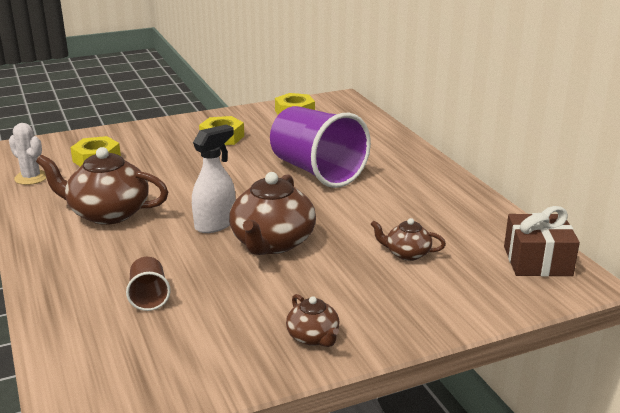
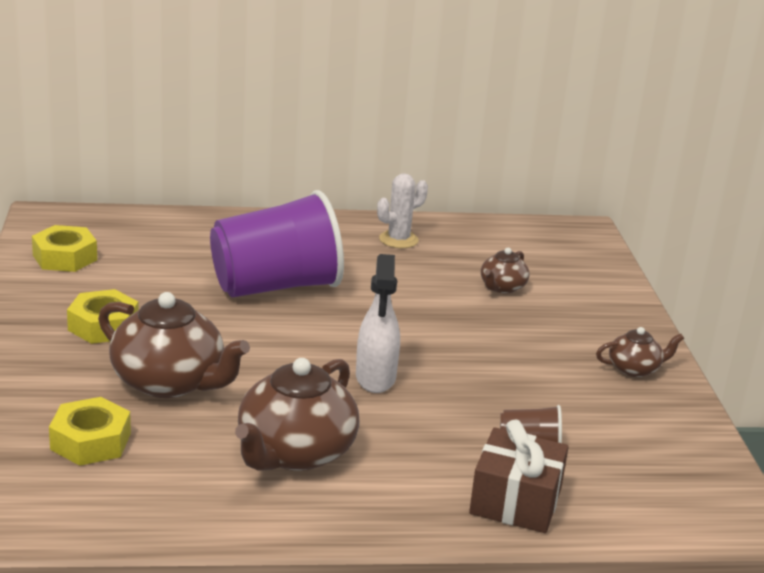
camera: 75 degrees left, 0 degrees up
white cactus [9,123,47,185] -> white cactus moved to [377,173,428,248]
white spray bottle [192,125,235,233] -> white spray bottle turned 150 degrees counterclockwise [356,254,400,393]
brown teapot [229,172,316,255] -> brown teapot moved to [98,292,250,398]
brown gift [504,206,580,277] -> brown gift moved to [469,419,568,533]

